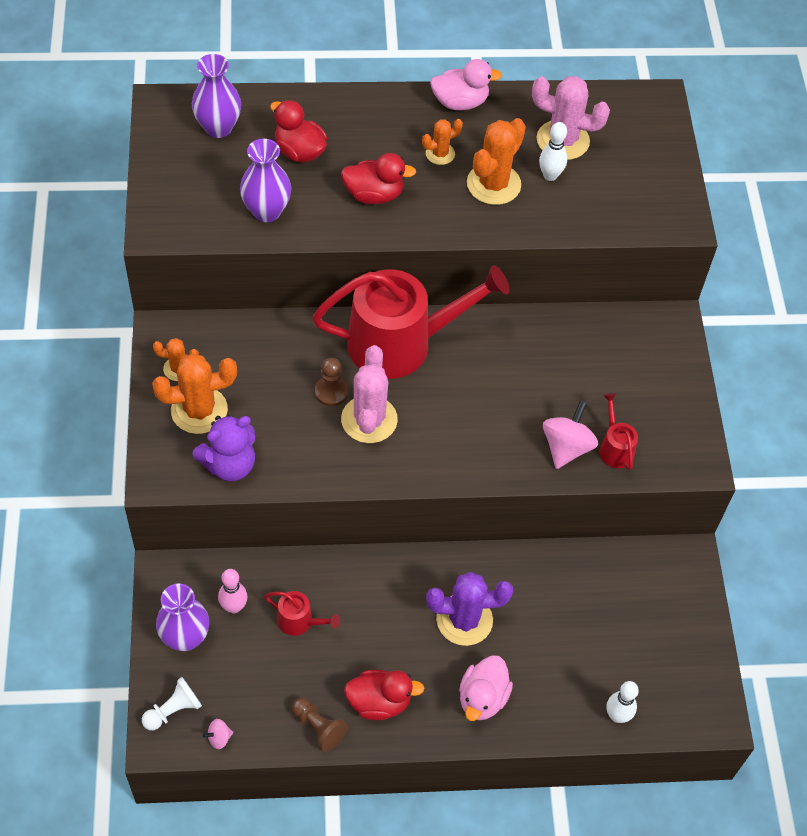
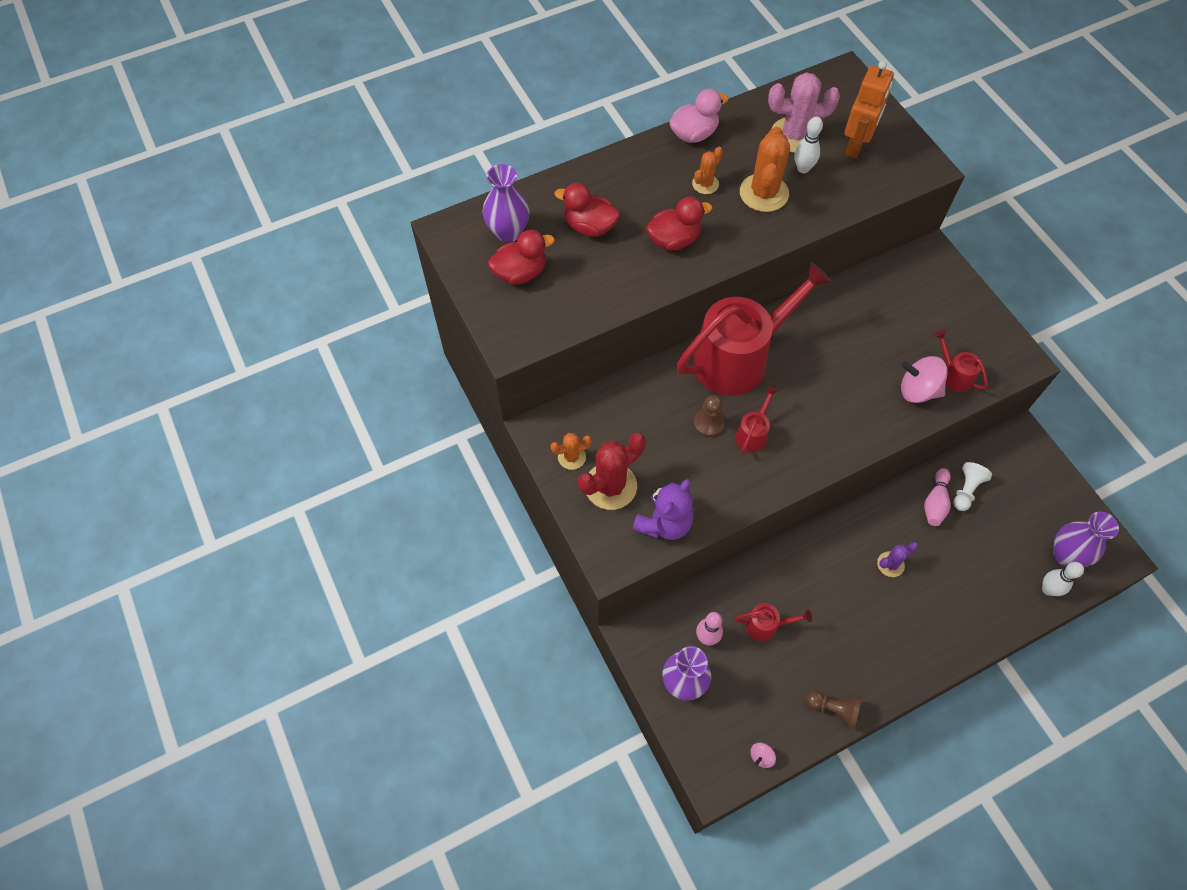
camera: 20 degrees left, 5 degrees up
white pawn [142,677,202,730] -> white pawn moved to [953,462,992,511]
orange cactus [152,354,237,434] -> red cactus [578,433,646,510]
purple vase [240,139,291,222] -> purple vase moved to [1054,512,1119,567]
pink cactus [341,345,398,443] -> red watering can [735,386,778,453]
red duck [344,670,425,720] -> red duck moved to [488,230,555,285]
purple cactus [426,572,513,646] -> purple cactus [877,542,918,577], size x0.55
pink duck [459,655,513,721] -> none
pink spinning top [543,400,598,469] -> pink spinning top turned 75 degrees counterclockwise [901,356,947,403]
none -> orange robot [844,61,894,159]
none -> pink bowling pin [924,468,951,526]

